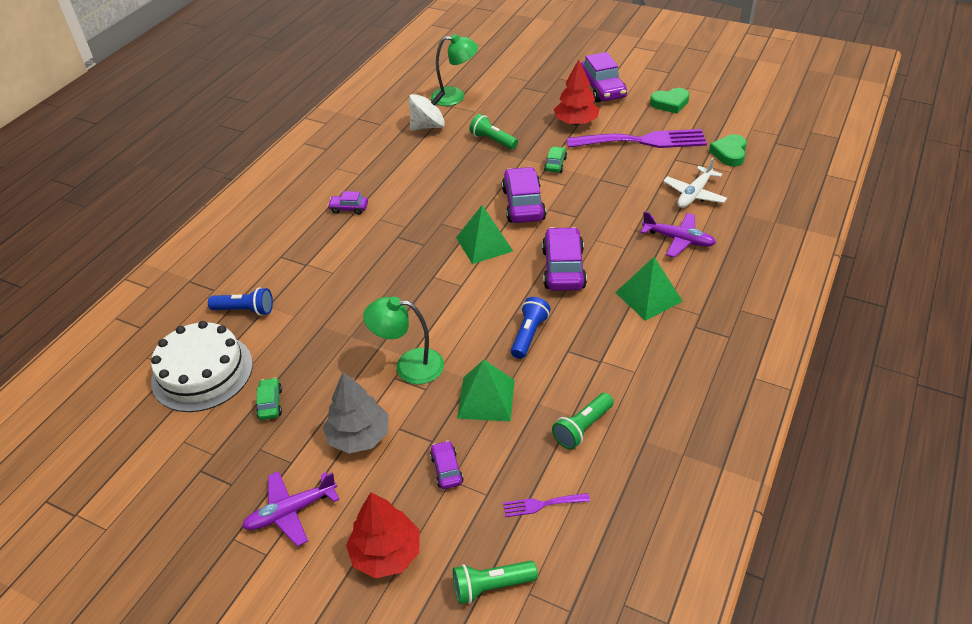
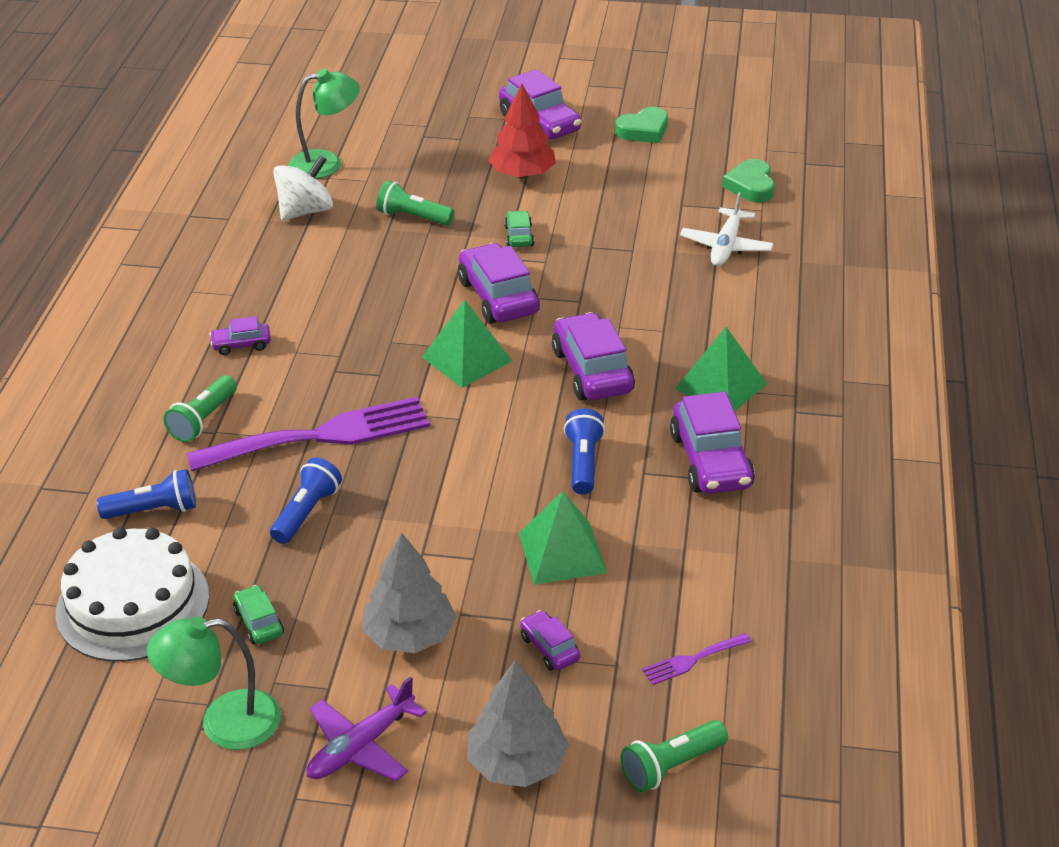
camera: 20 degrees left, 5 degrees down
red tree [346,492,420,578] -> grey tree [467,660,569,787]
green lamp [363,297,444,384] -> green lamp moved to [147,616,281,750]
green flashlight [552,393,614,449] -> green flashlight moved to [163,375,237,442]
purple fork [567,129,707,148] -> purple fork moved to [186,397,430,471]
purple plane [641,211,716,258] -> none
none -> blue flashlight [270,457,342,544]
none -> purple car [670,392,755,494]

